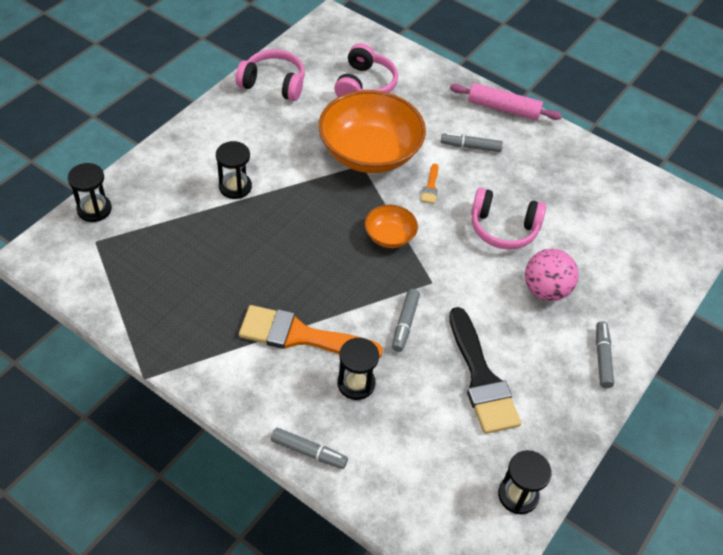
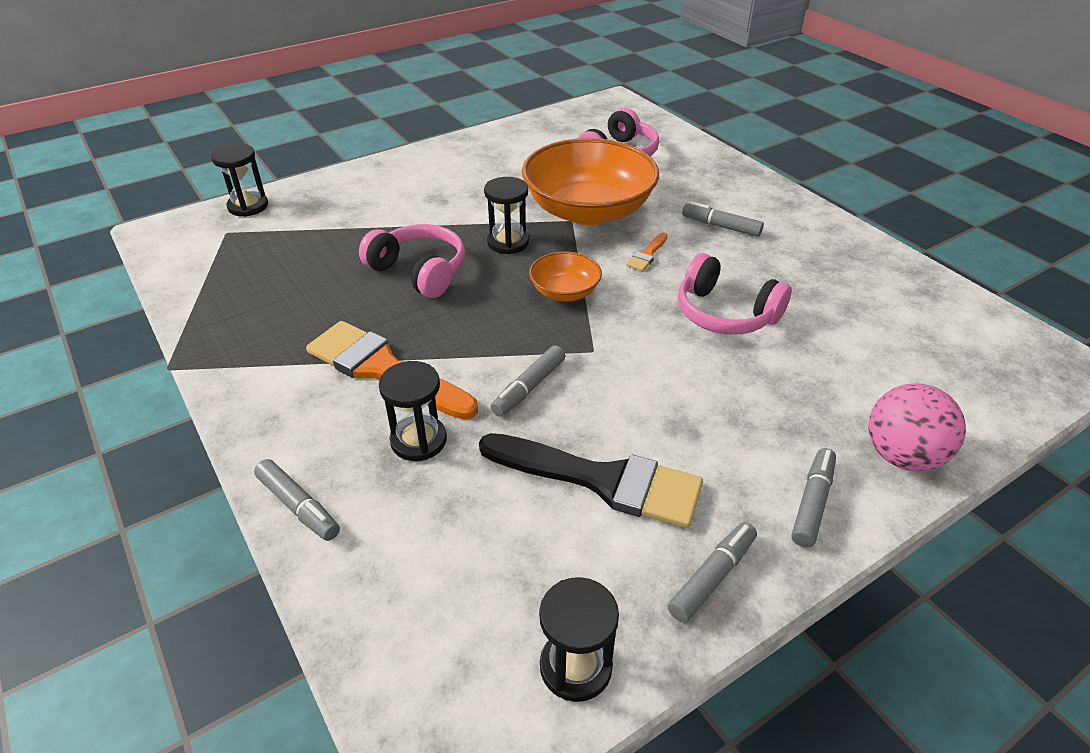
camera: 25 degrees right, 10 degrees down
black hourglass [216,141,252,199] -> black hourglass moved to [484,177,529,254]
pink headphones [236,49,305,101] -> pink headphones moved to [359,224,465,298]
black brush [449,307,521,434] -> black brush turned 75 degrees counterclockwise [479,433,703,528]
pink rolling pin [450,83,562,120] -> none
pink ball [525,249,579,301] -> pink ball moved to [868,383,966,471]
none -> grey marker [668,522,757,623]

